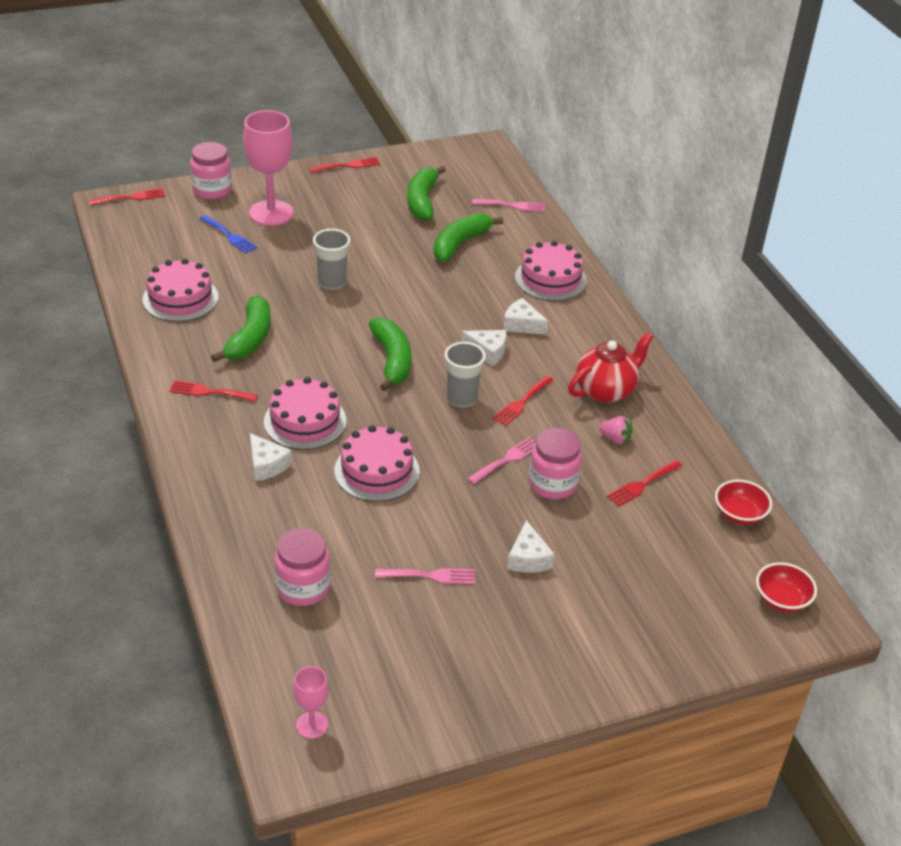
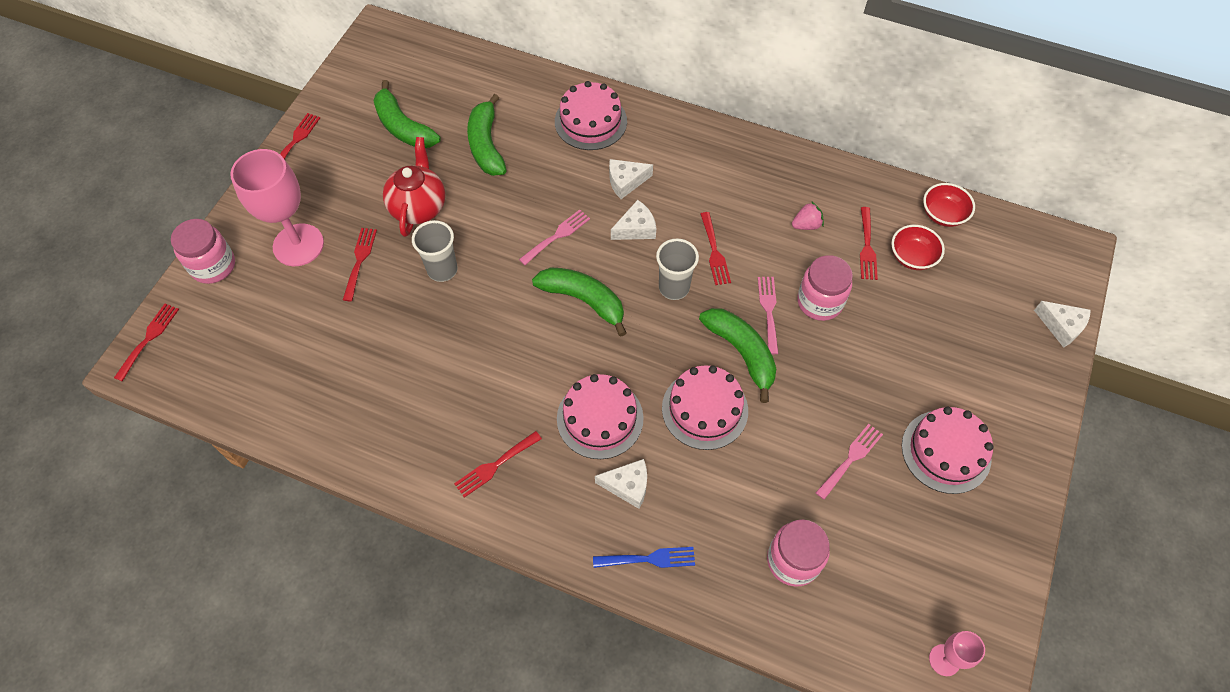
camera: 45 degrees left, 20 degrees up
pink cake [142,259,218,322] -> pink cake moved to [902,407,994,494]
blue fork [200,215,257,253] -> blue fork moved to [593,547,695,568]
green banana [211,296,271,362] -> green banana moved to [699,308,776,403]
pink fork [472,199,545,212] -> pink fork moved to [519,210,590,265]
white cheese [507,520,554,573] -> white cheese moved to [1034,301,1091,348]
red teapot [568,332,653,403] -> red teapot moved to [383,137,445,237]
red bowl [756,562,817,613] -> red bowl moved to [891,225,945,270]
none -> red fork [343,228,377,301]

